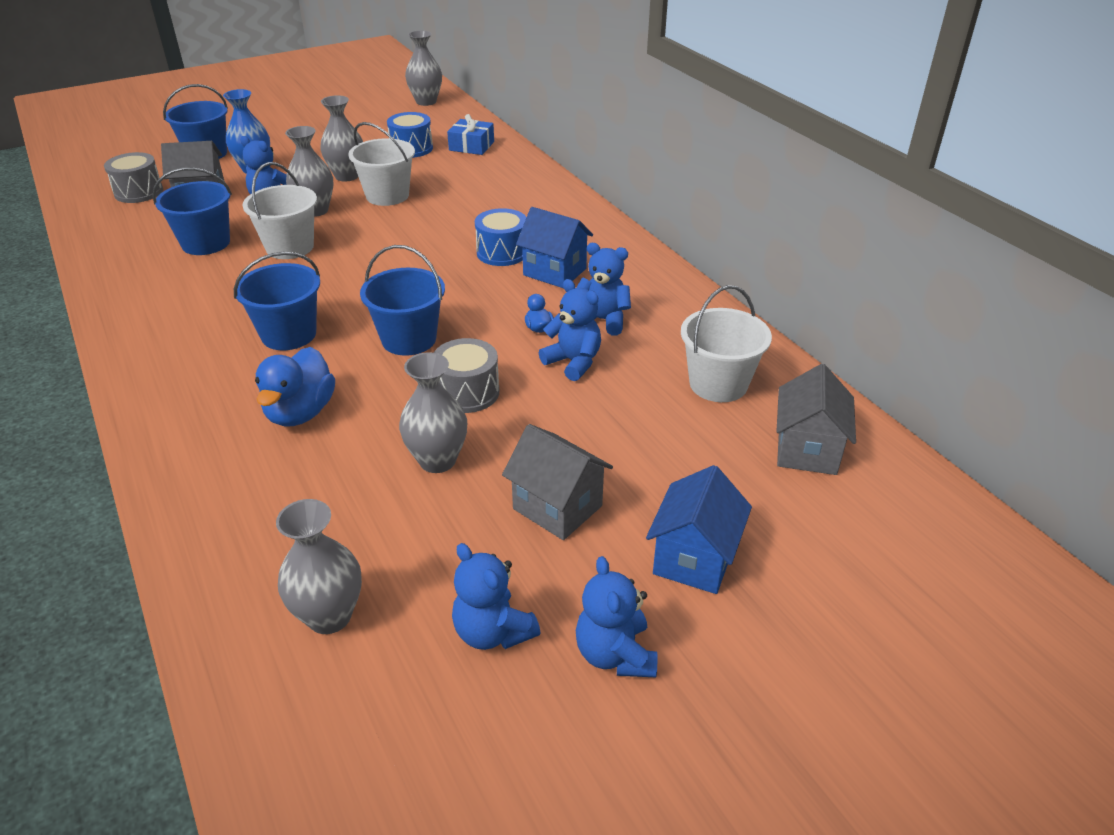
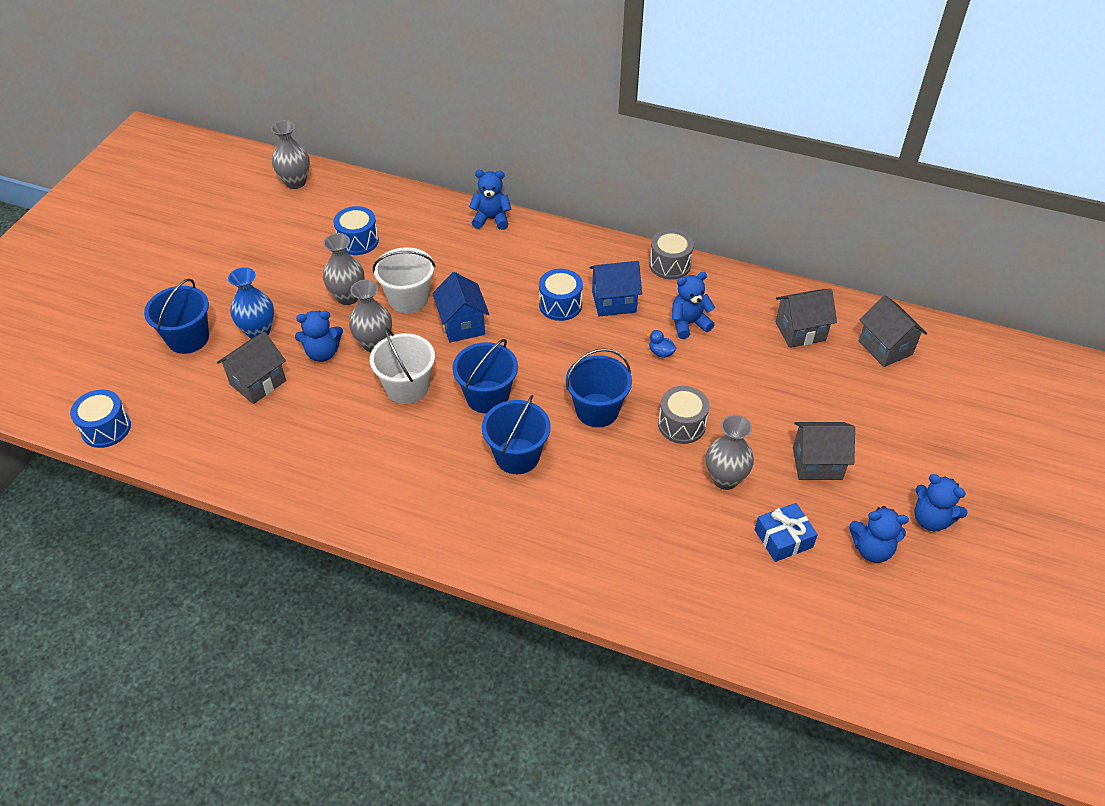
camera: 40 degrees left, 10 degrees up
grey drum [104,152,163,203] -> grey drum moved to [649,229,694,280]
blue bucket [152,167,232,255] -> blue bucket moved to [452,339,518,414]
blue duck [255,347,335,426] -> none
grey vase [276,499,362,634] -> none
blue gift [447,114,494,155] -> blue gift moved to [755,503,818,562]
blue teddy bear [539,279,601,381] -> blue teddy bear moved to [469,170,511,230]
blue house [646,465,752,594] -> blue house moved to [432,272,489,342]
white bucket [681,285,772,402] -> grey house [776,289,837,348]
none -> blue drum [70,390,131,448]

